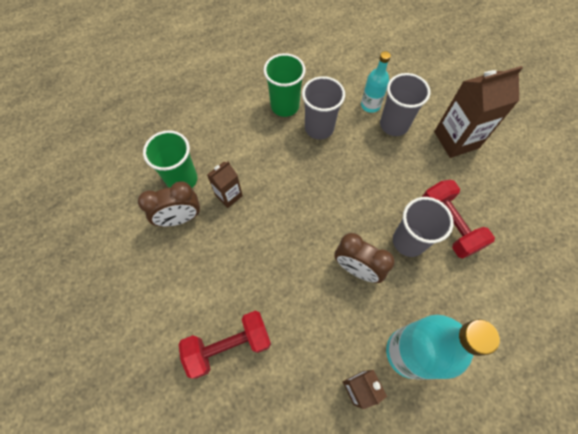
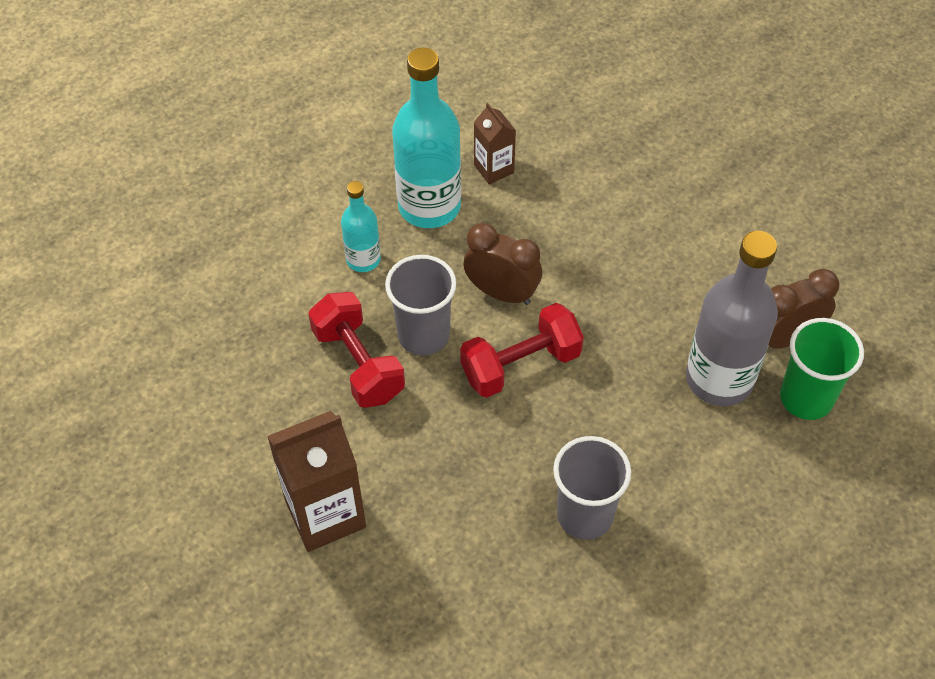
camera: 175 degrees right, 10 degrees down
red dumbbell [179,311,271,379] -> red dumbbell moved to [460,303,584,398]
brown carton [207,161,243,208] -> grey bottle [686,231,778,406]
green cup [263,53,306,117] -> none
turquoise bottle [361,51,391,113] -> turquoise bottle moved to [341,181,381,272]
grey cup [380,73,430,136] -> none

